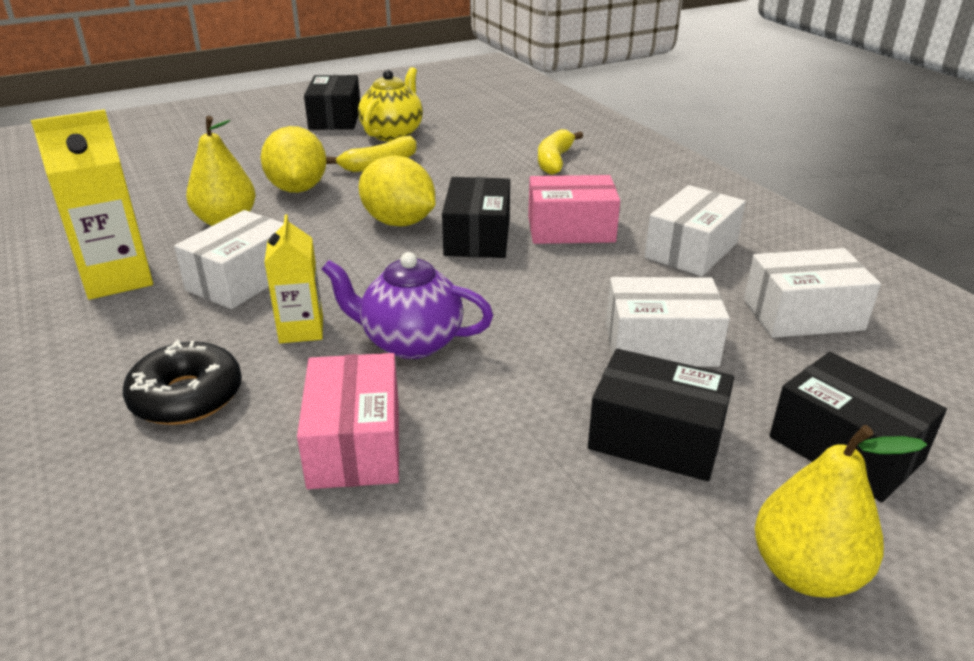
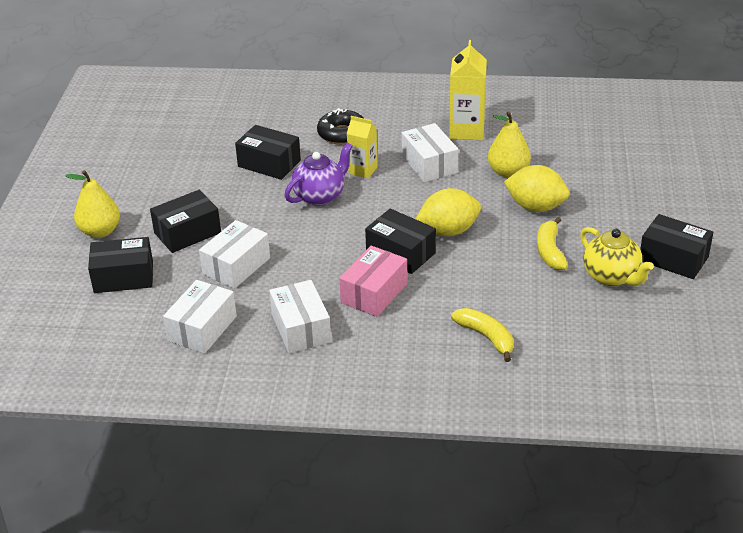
camera: 125 degrees right, 5 degrees up
pink box [297,353,399,489] -> black box [235,125,301,180]

